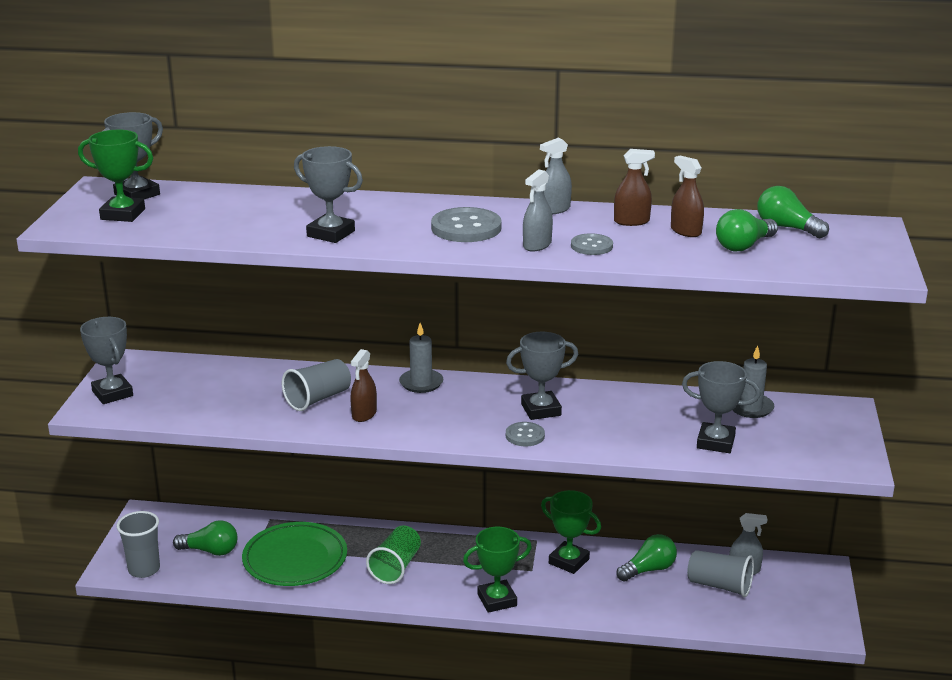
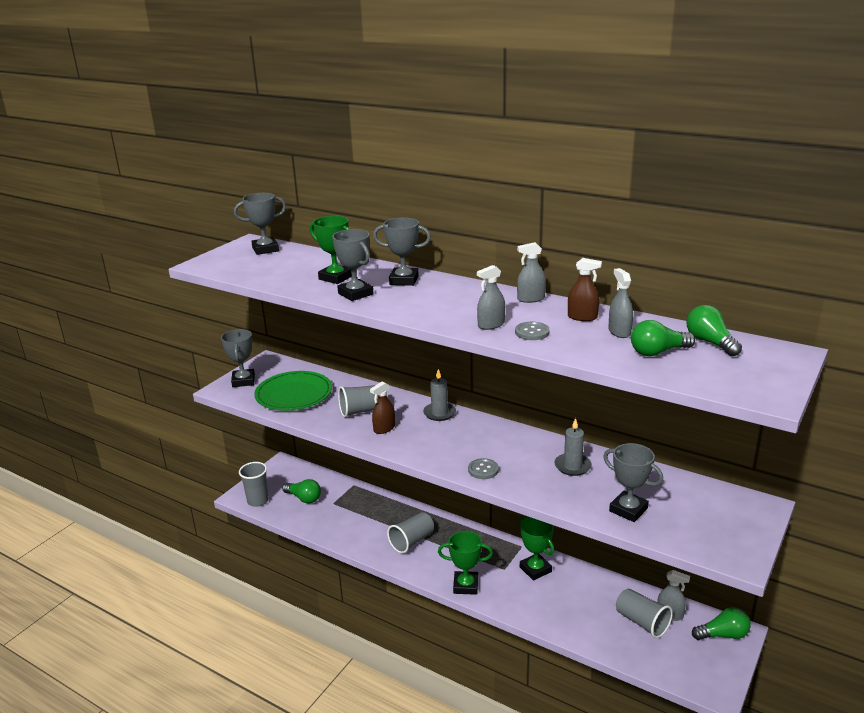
camera: 25 degrees right, 0 degrees up
green trophy [78,130,153,222] -> green trophy moved to [310,216,352,284]
green plate [242,522,347,586] -> green plate moved to [254,371,332,411]
green cup [366,526,421,584] -> grey cup [387,512,434,553]
grey button [431,207,502,242] -> none
grey trophy [506,332,578,420] -> grey trophy moved to [373,217,431,286]
green light bulb [617,534,677,582] -> green light bulb moved to [692,607,751,640]
brown spray bottle [671,156,704,237] -> grey spray bottle [609,268,633,338]
grey candle [733,345,774,418] -> grey candle moved to [554,418,592,476]

